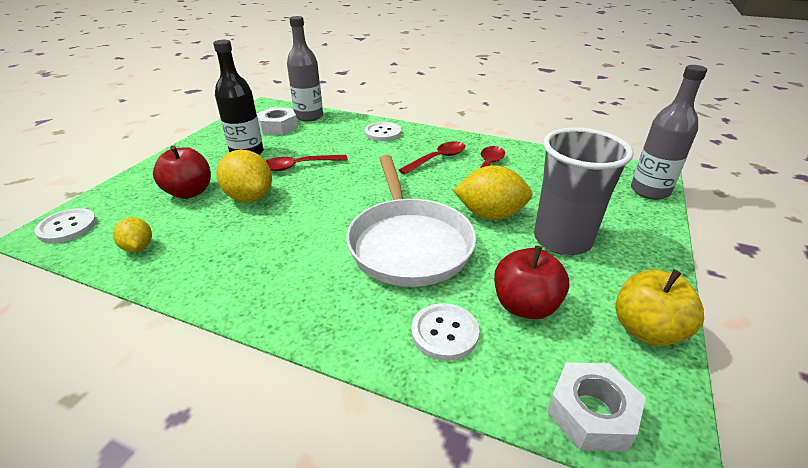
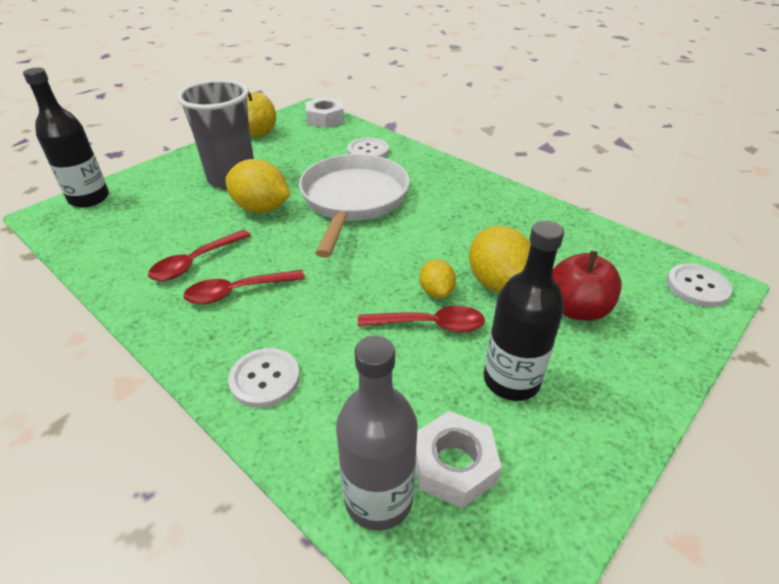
camera: 160 degrees left, 5 degrees up
yellow lemon [113,217,152,252] -> yellow lemon moved to [419,259,456,298]
red apple [494,246,570,319] -> none
grey bottle [631,65,707,200] -> black bottle [23,68,109,208]

